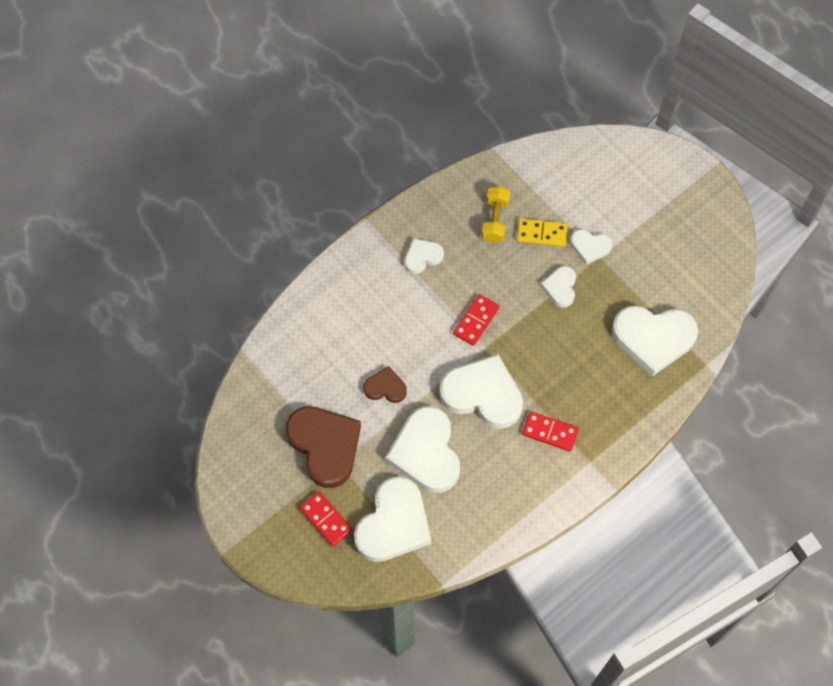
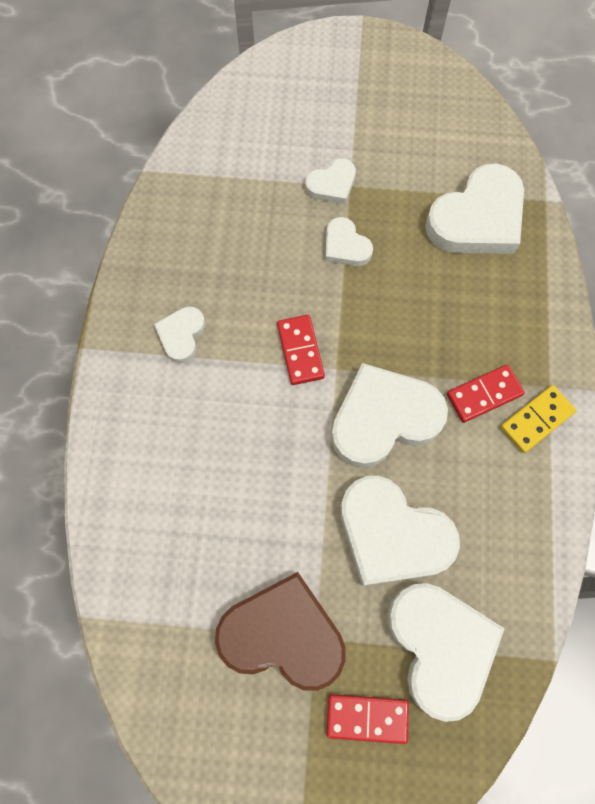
camera: 45 degrees left, 5 degrees up
brown heart [363,366,407,403] -> none
yellow dumbbell [481,186,510,243] -> none
yellow domino [517,218,568,247] -> yellow domino moved to [501,385,576,453]

